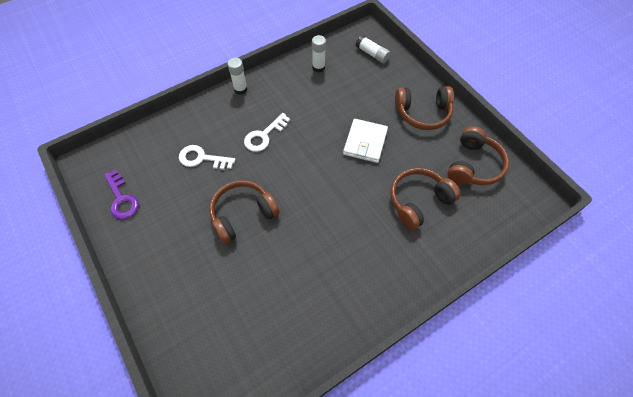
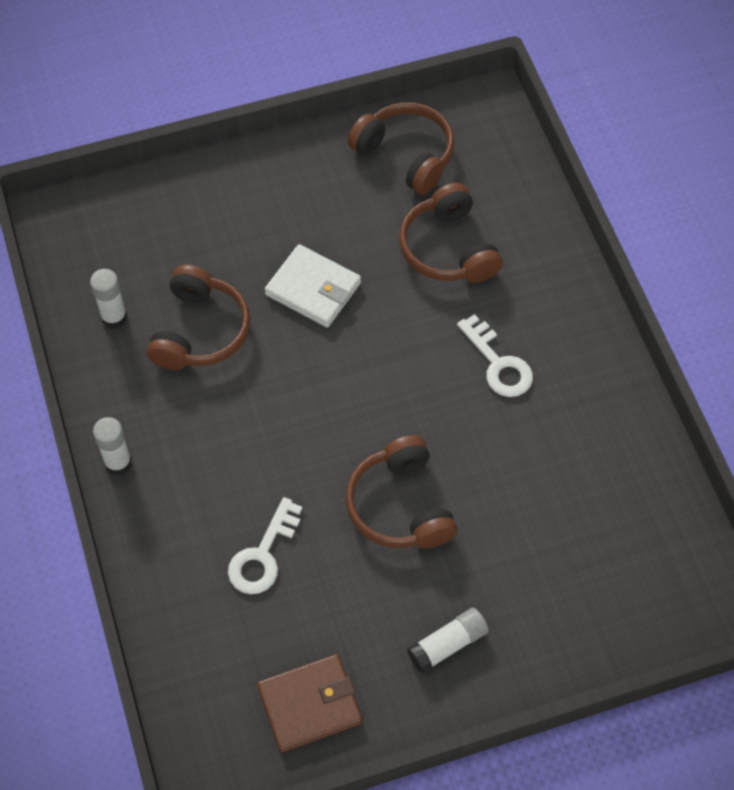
camera: 75 degrees left, 0 degrees up
purple key [104,170,139,219] -> brown wallet [257,654,362,753]
white key [244,113,290,152] -> white key moved to [457,314,533,397]
white glue stick [356,35,391,63] -> white glue stick moved to [407,608,489,673]
brown headphones [395,86,454,130] -> brown headphones moved to [147,265,251,370]

